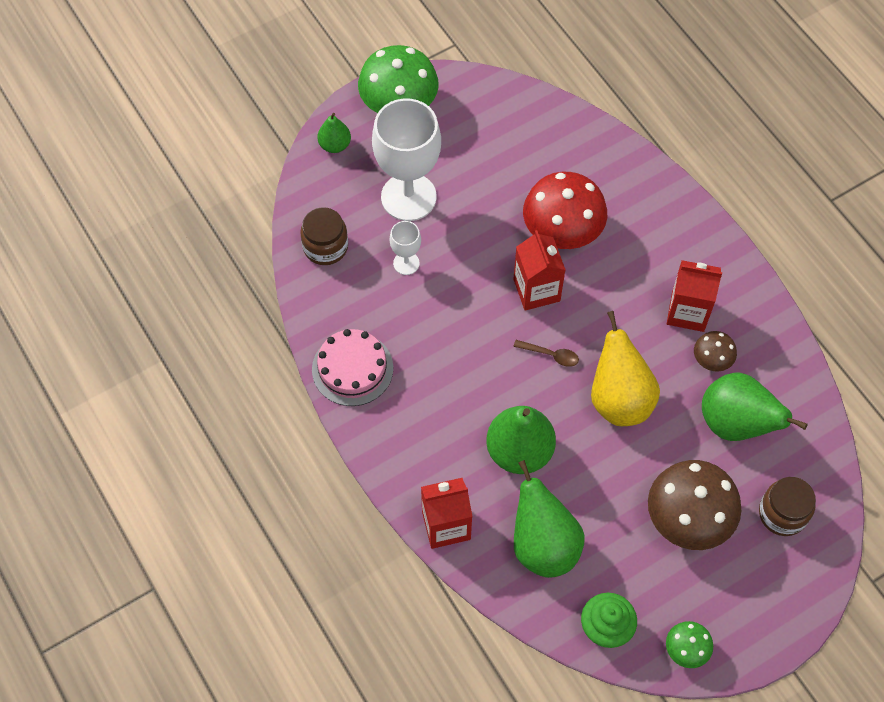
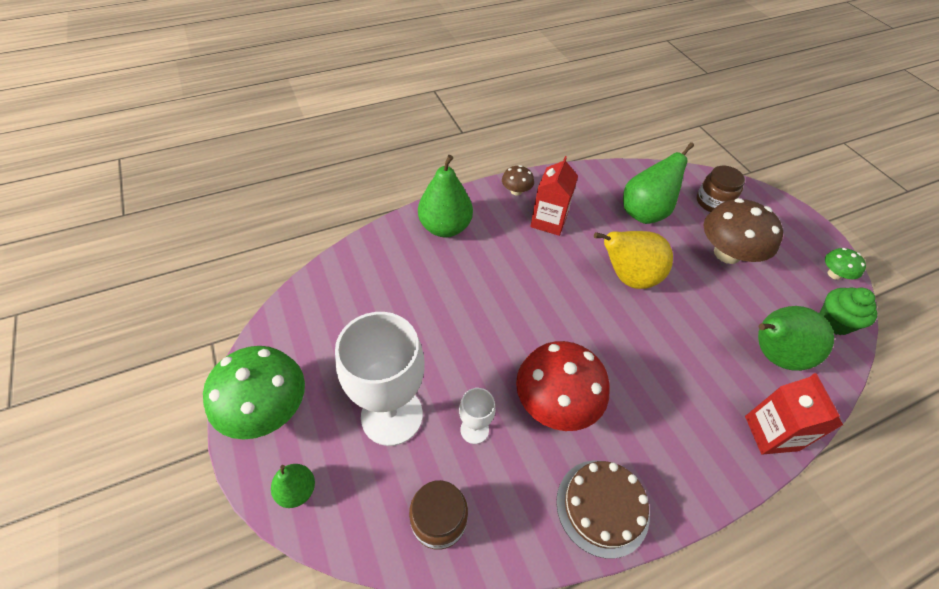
camera: 85 degrees left, 10 degrees down
pink cake [312,329,393,406] -> brown cake [556,461,650,559]
green pear [486,406,556,474] -> green pear moved to [418,155,473,237]
red carton [513,230,565,311] -> none
brown spoon [513,340,579,367] -> none
red mushroom [523,172,607,249] -> red mushroom moved to [516,341,610,431]
brown mushroom [694,331,737,371] -> brown mushroom moved to [502,165,534,196]

